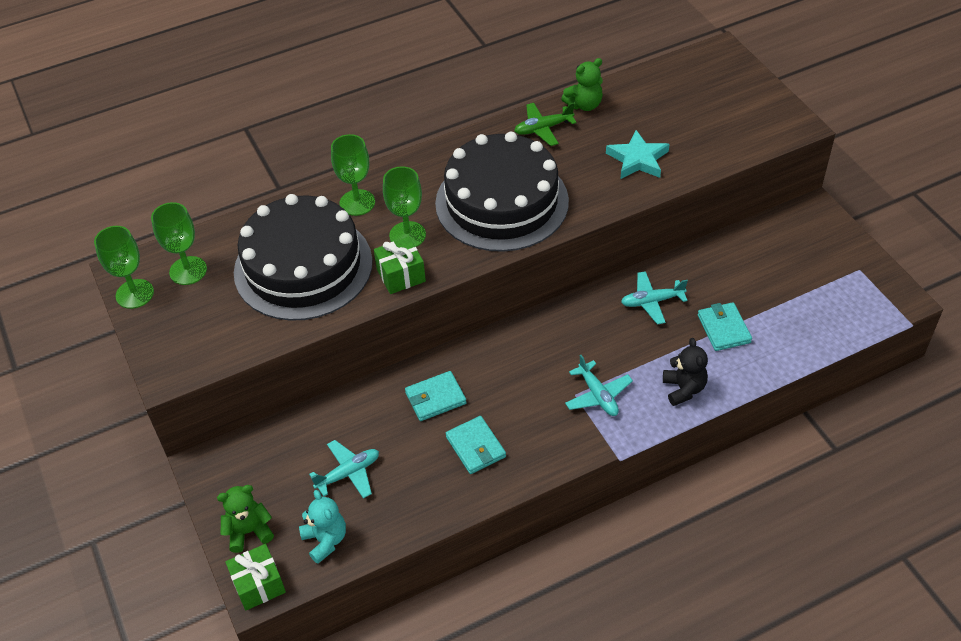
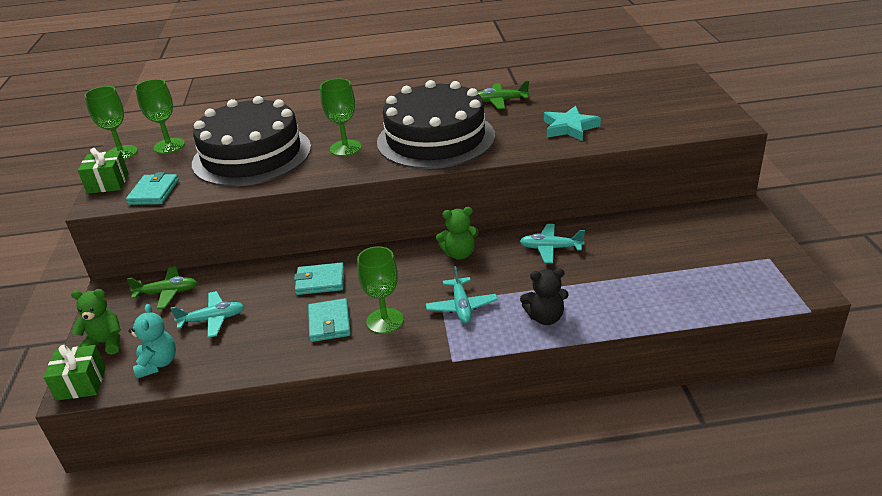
camera: 20 degrees right, 15 degrees down
green goblet [331,134,375,216] -> green goblet moved to [357,246,404,334]
green gift [374,237,426,294] -> green gift moved to [78,148,129,194]
green teddy bear [561,58,603,111] -> green teddy bear moved to [436,207,479,260]
black teddy bear [663,338,708,406] -> black teddy bear turned 75 degrees clockwise [520,268,569,325]
turquoise wallet [698,302,752,351] -> turquoise wallet moved to [126,172,179,205]
none -> green plane [127,266,197,309]

